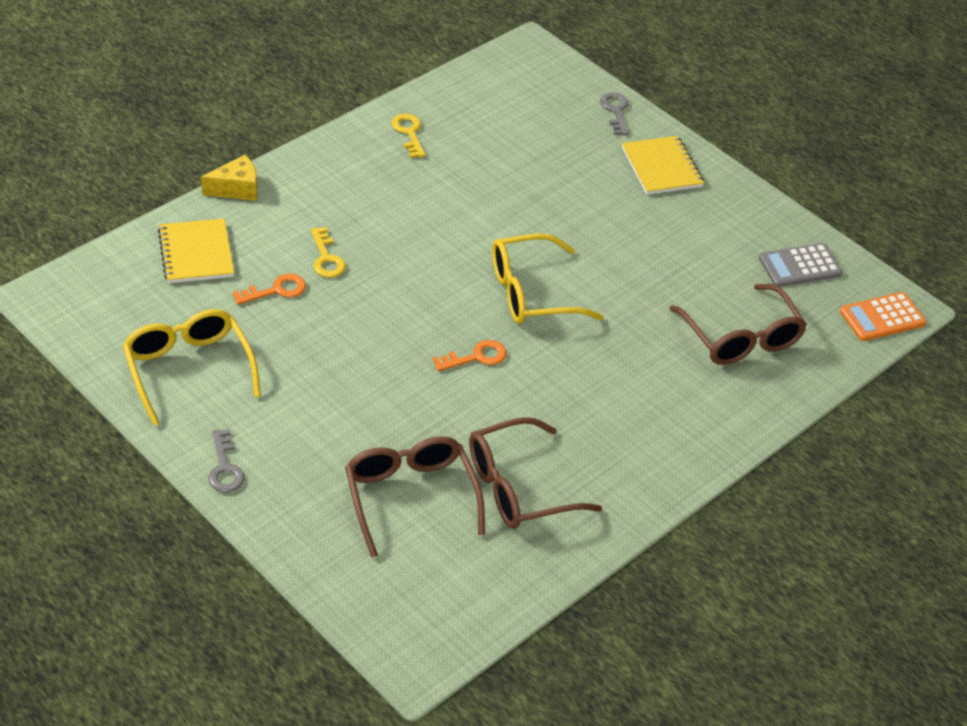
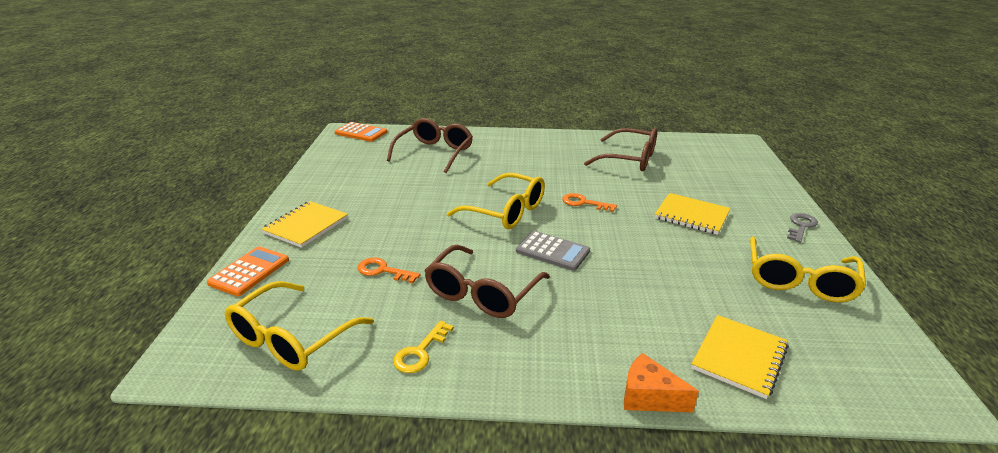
camera: 130 degrees left, 15 degrees down
yellow cheese [201,155,257,201] -> orange cheese [624,353,699,412]
orange key [233,274,306,305] -> orange key moved to [358,258,420,283]
yellow key [311,227,346,278] -> none
brown glasses [345,436,485,558] -> brown glasses moved to [424,245,550,318]
grey key [600,92,629,135] -> orange calculator [207,246,289,296]
grey calculator [759,243,843,287] -> grey calculator moved to [516,231,590,271]
none -> yellow glasses [225,281,374,371]
none -> yellow notebook [654,193,731,235]

